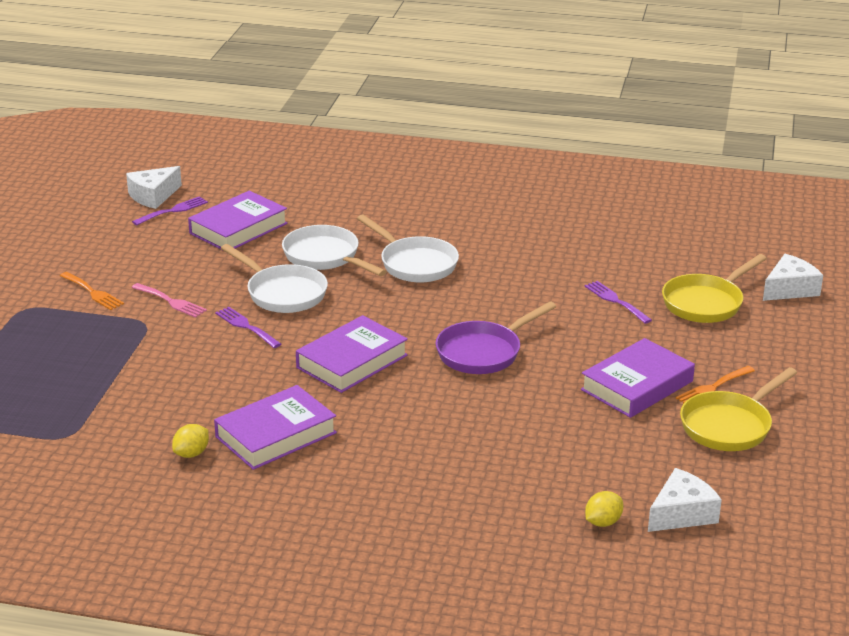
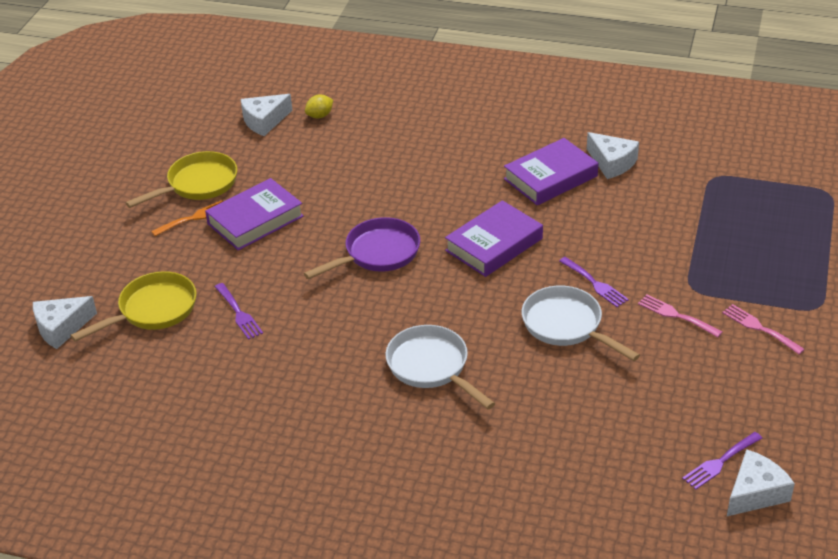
camera: 175 degrees left, 10 degrees up
orange fork [60,272,124,310] -> pink fork [722,304,805,354]
yellow lemon [172,424,209,458] -> white cheese [587,132,639,179]
purple book [188,191,288,250] -> none
white pan [282,225,387,276] -> none

